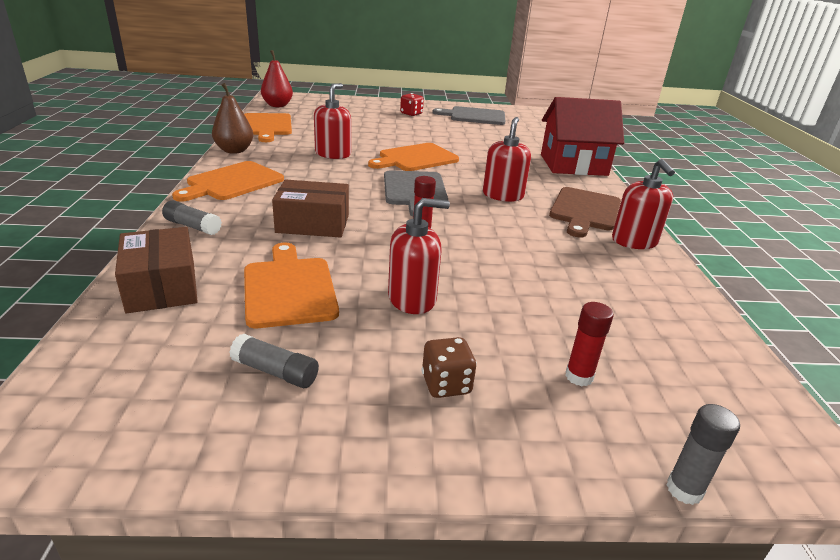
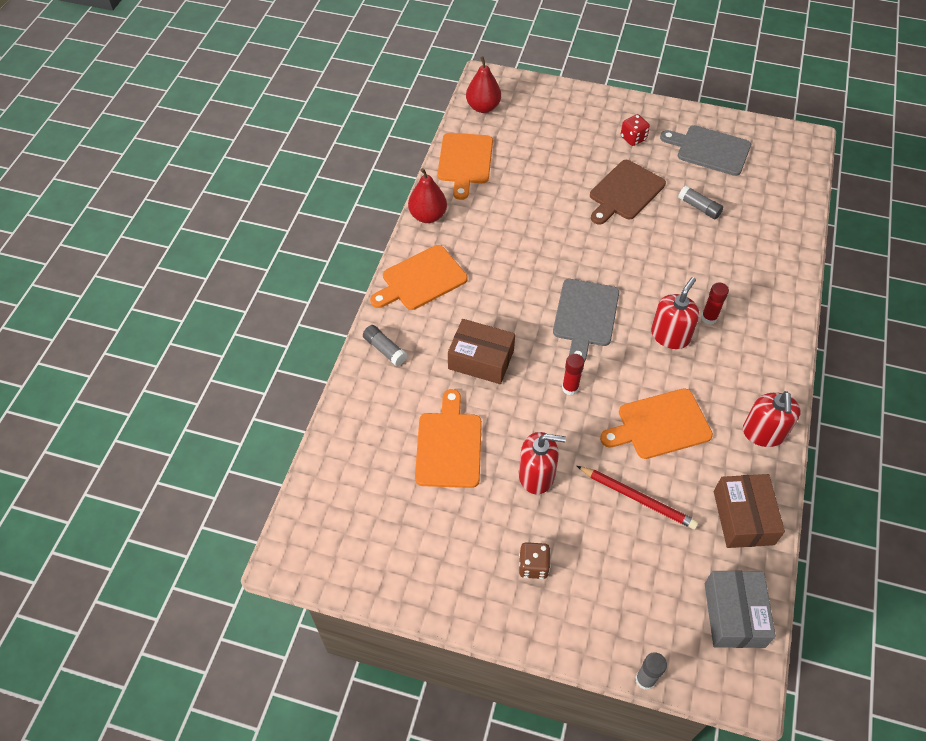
camera: 20 degrees right, 25 degrees up
brown box [115,227,198,313] -> brown box moved to [714,474,785,548]
brown pear [212,83,253,154] -> red pear [408,168,447,223]
grey glue stick [229,334,319,388] -> grey glue stick moved to [678,185,723,219]
red soap dispenser [314,83,351,159] -> none
orange cutting board [368,143,459,171] -> orange cutting board moved to [600,388,713,459]
red house [541,97,624,176] -> none
brown cutting board [549,187,621,238] -> brown cutting board moved to [590,160,666,225]
red glue stick [565,302,614,386] -> red glue stick moved to [701,282,729,325]
none -> red pencil [577,466,698,529]
none -> grey box [705,570,776,648]

